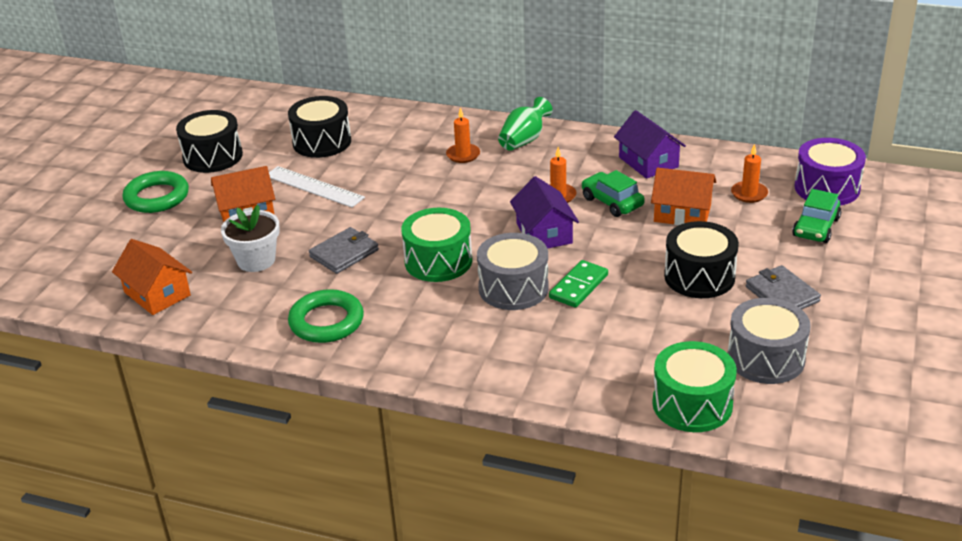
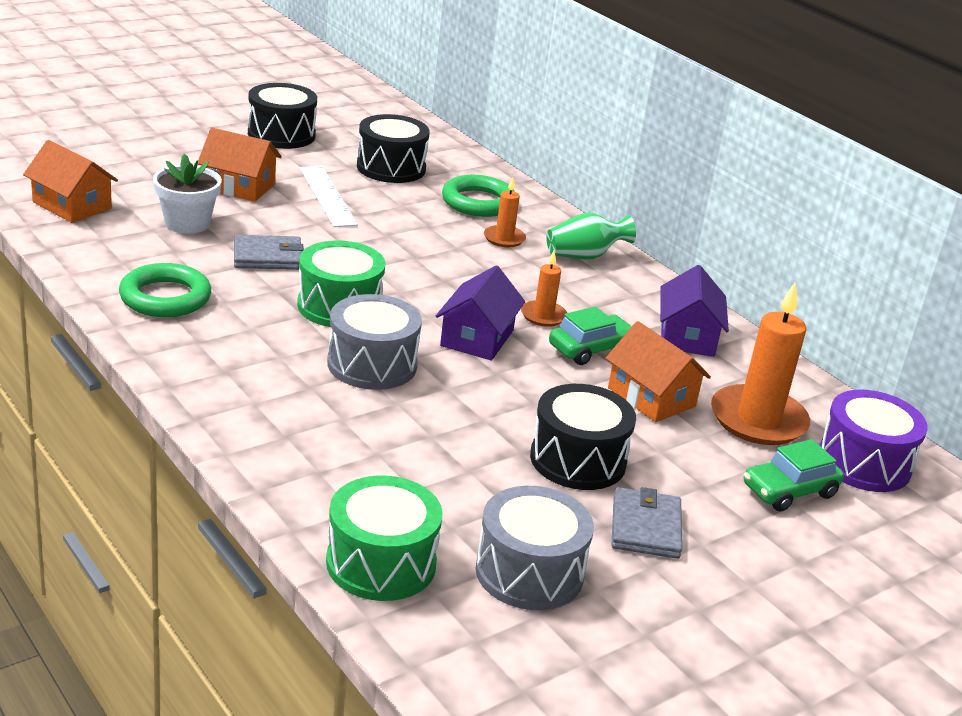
camera: 30 degrees right, 5 degrees down
orange house [112,239,192,315] -> orange house turned 45 degrees counterclockwise [23,140,118,223]
green ring [122,171,189,213] -> green ring moved to [442,175,515,217]
green domino [549,260,608,308] -> none
green car [582,170,645,217] -> green car turned 60 degrees clockwise [549,306,632,365]
orange candle [731,144,768,203] -> orange candle [711,283,810,445], size x1.93

